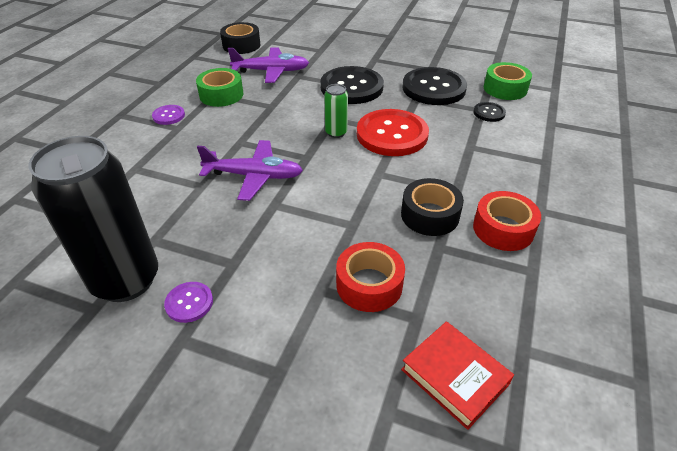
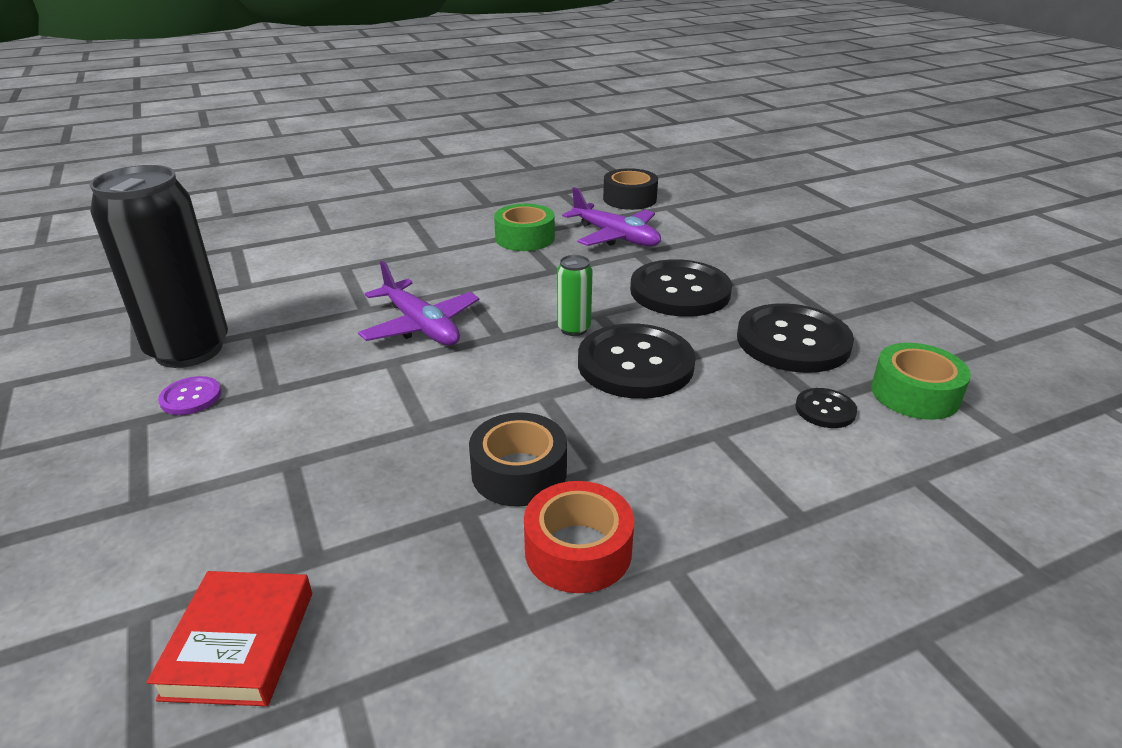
camera: 45 degrees right, 10 degrees down
purple button [152,105,185,125] -> none
red tape [336,242,405,312] -> none
red button [357,109,429,156] -> black button [578,323,696,399]

